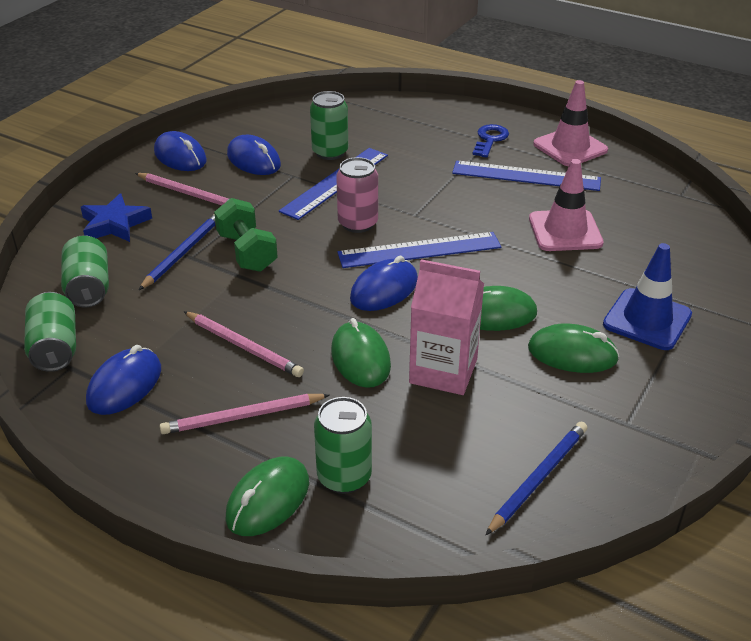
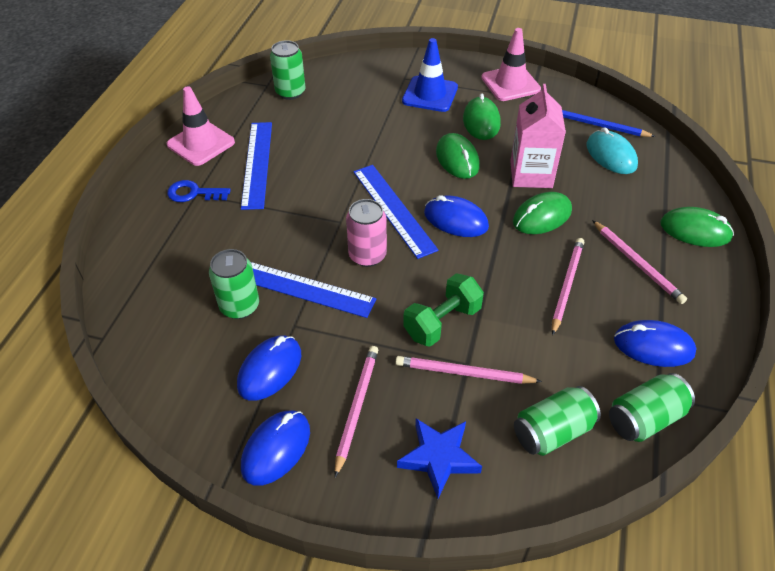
camera: 105 degrees left, 10 degrees up
blue pencil [139,214,216,290] -> pink pencil [395,356,542,384]
green can [314,397,372,494] -> green can moved to [270,40,305,100]
pink traffic cone [529,159,604,251] -> pink traffic cone moved to [481,28,541,101]
none -> turquoise mouse [587,127,638,174]

